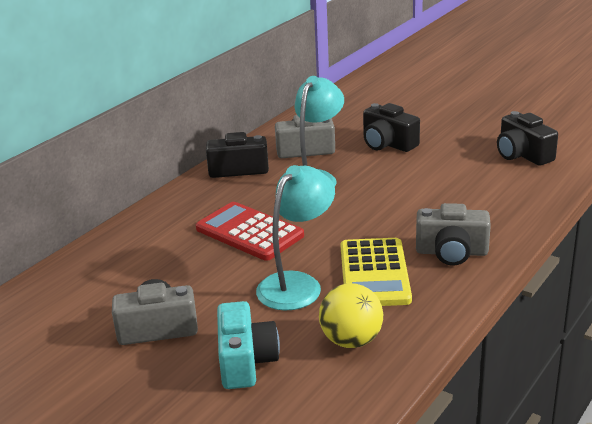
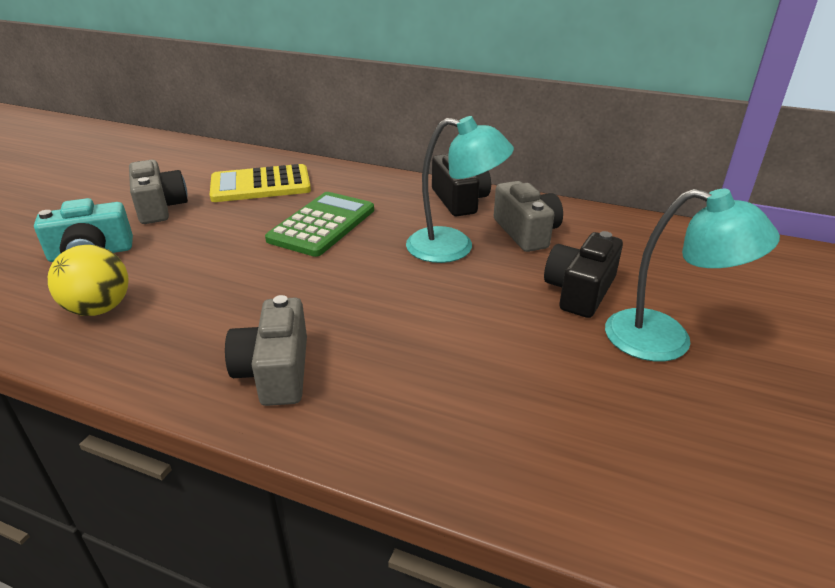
camera: 75 degrees right, 5 degrees up
red calculator [196,202,304,261] -> green calculator [265,192,374,257]
turquoise lamp [256,165,335,310] -> turquoise lamp moved to [605,189,780,362]
yellow calculator [341,238,412,306] -> yellow calculator moved to [210,164,311,202]
black camera [497,111,558,166] -> none

